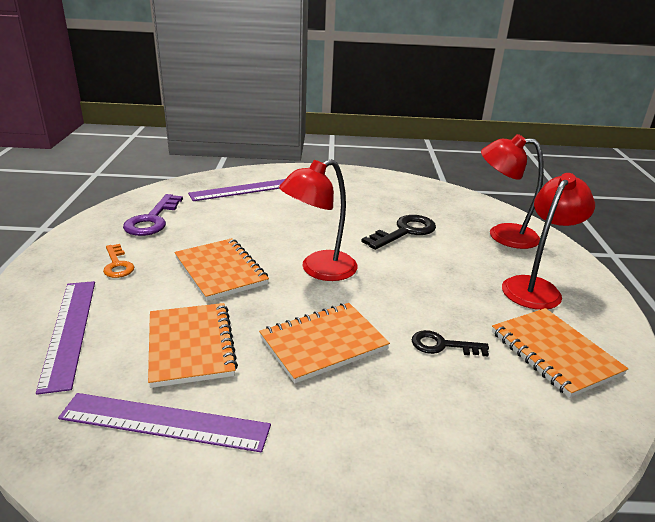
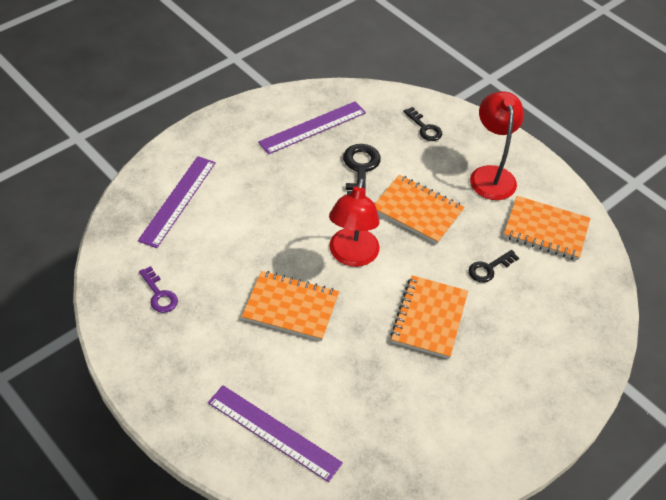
camera: 45 degrees left, 20 degrees up
purple ruler [58,393,271,453] -> purple ruler moved to [258,101,366,154]
orange key [103,244,134,278] -> none
purple key [123,194,183,236] -> purple key [139,266,178,313], size x0.63
orange notebook [148,303,238,388] -> orange notebook moved to [375,175,465,244]
red lamp [481,134,544,249] -> black key [403,107,442,141]

